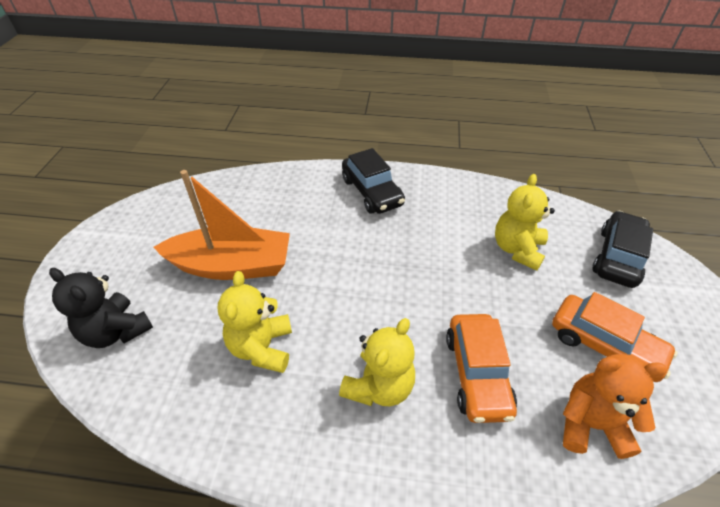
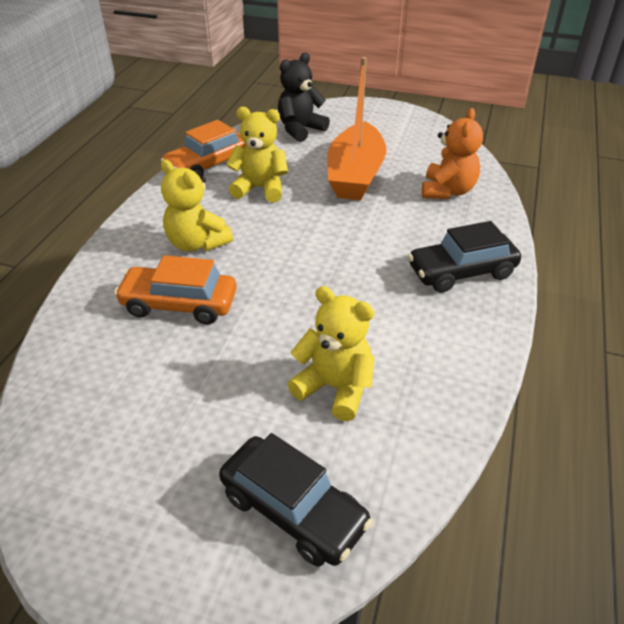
camera: 100 degrees right, 5 degrees down
orange car [552,292,678,382] -> orange car moved to [161,120,246,178]
orange teddy bear [563,354,668,459] -> orange teddy bear moved to [422,108,483,199]

